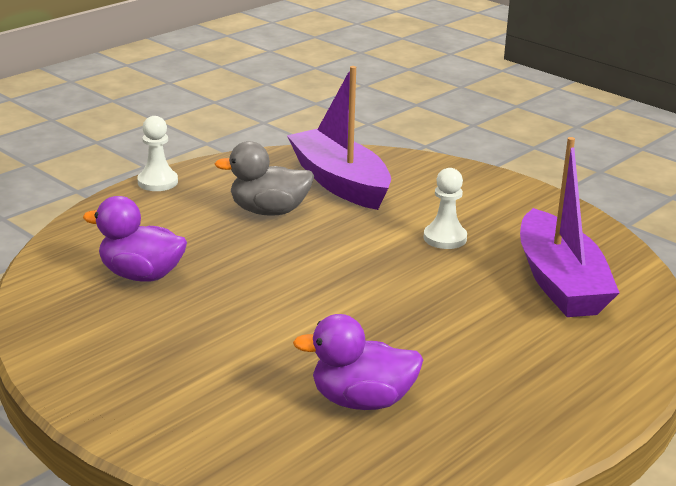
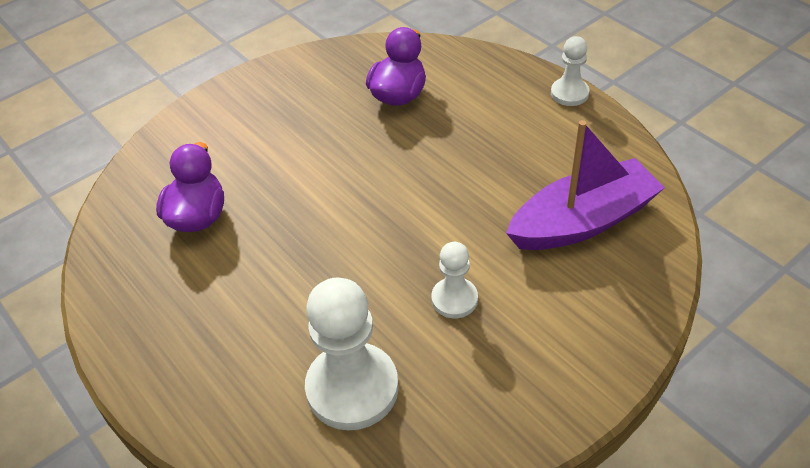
camera: 100 degrees right, 20 degrees up
grey duck [214,141,314,216] -> none
purple boat [520,137,620,317] -> white pawn [305,278,399,430]

